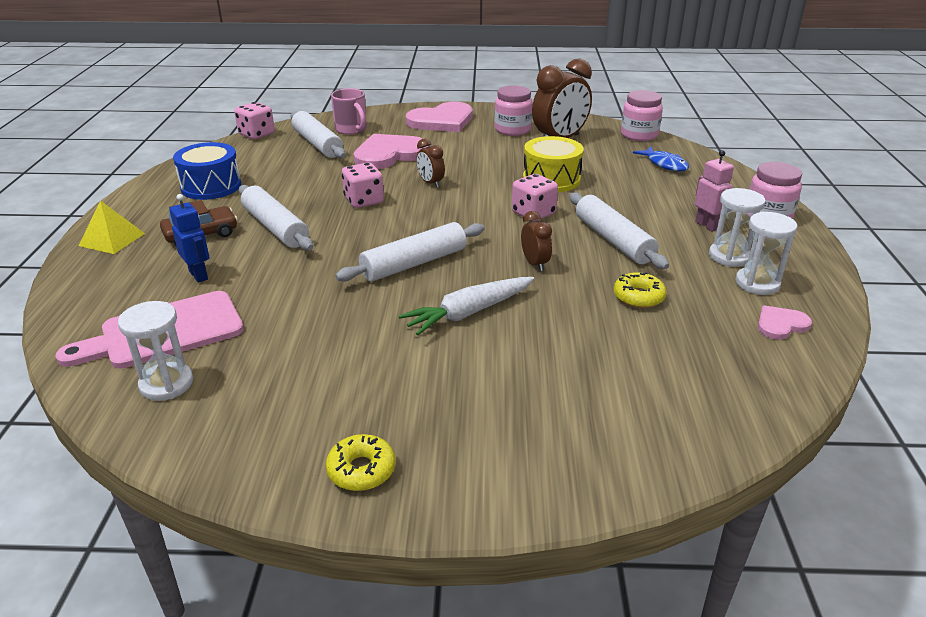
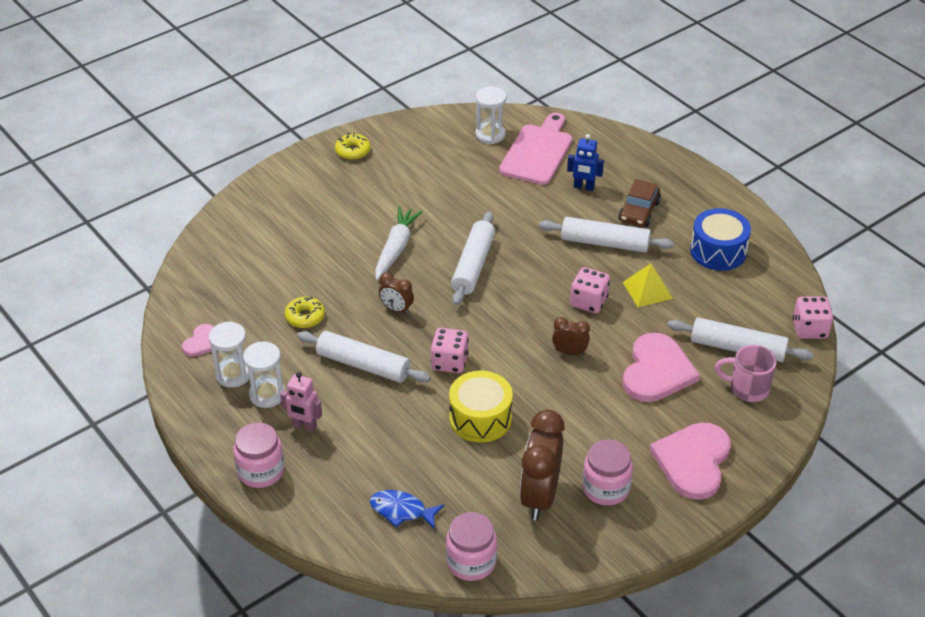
camera: 140 degrees right, 10 degrees up
yellow pyramid [79,201,145,254] -> yellow pyramid moved to [623,263,673,307]

